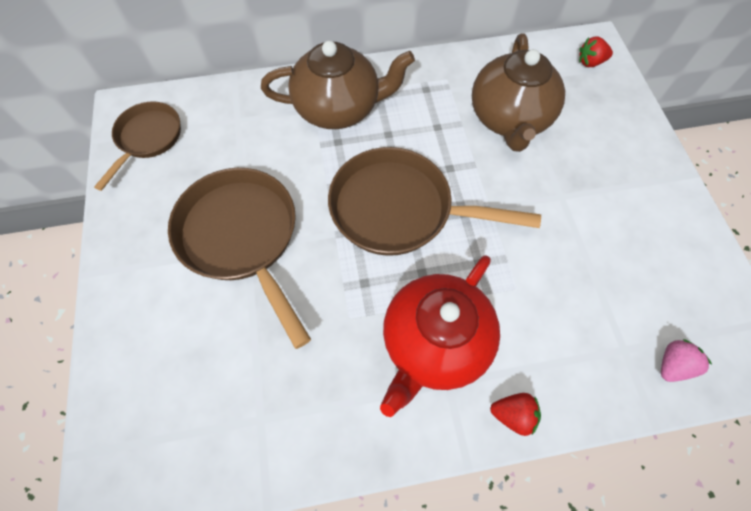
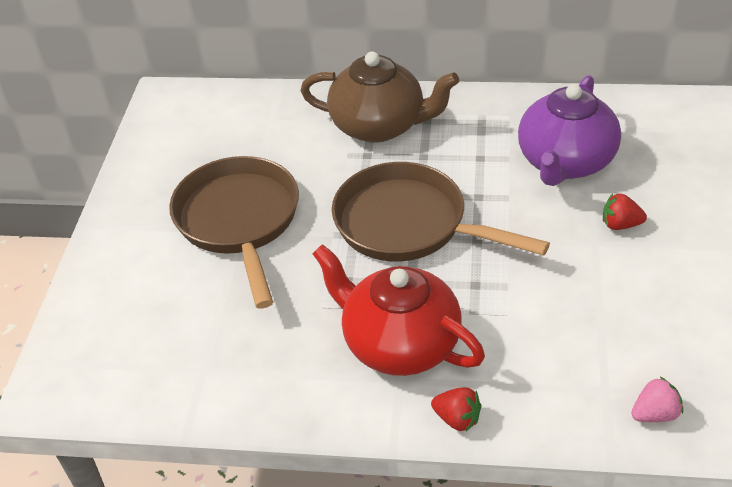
camera: 20 degrees right, 20 degrees down
brown pan [94,101,181,191] -> none
red teapot [380,255,500,417] -> red teapot turned 75 degrees clockwise [313,244,485,376]
brown teapot [472,33,565,152] -> purple teapot [518,75,621,186]
red strawberry [579,36,613,67] -> red strawberry moved to [603,194,647,230]

